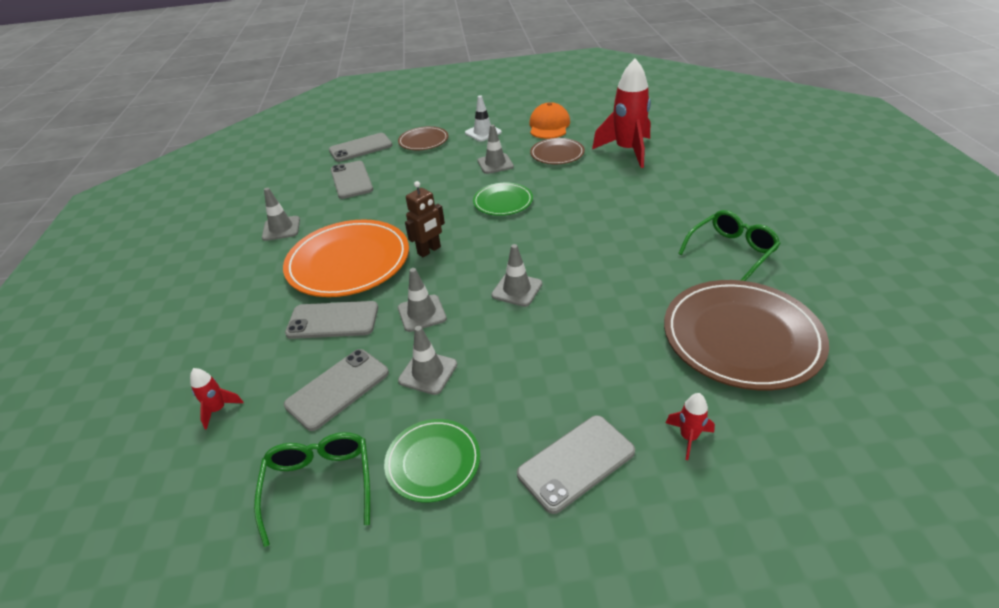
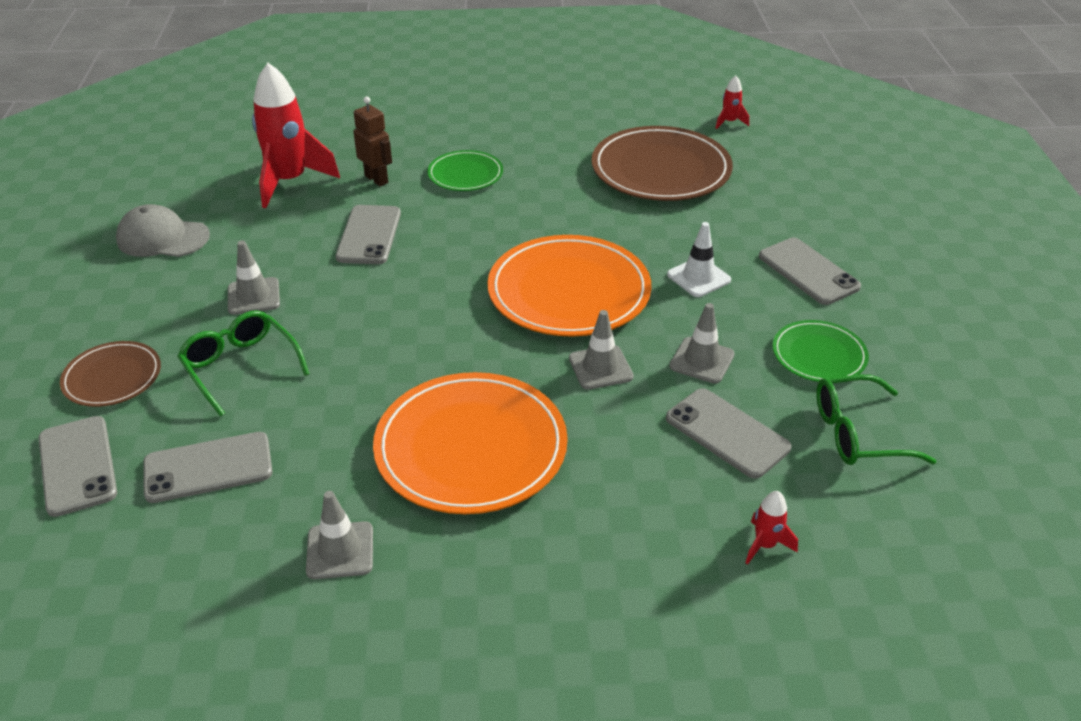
camera: 90 degrees left, 0 degrees up
grey phone [285,301,378,339] -> grey phone moved to [336,205,401,264]
brown robot [405,181,445,257] -> brown robot moved to [353,97,392,186]
white traffic cone [465,95,502,142] -> white traffic cone moved to [667,222,731,297]
green plate [473,182,533,216] -> green plate moved to [428,150,503,191]
grey traffic cone [491,244,542,307] -> orange plate [487,235,651,337]
orange cap [529,102,570,139] -> grey cap [116,204,210,257]
brown plate [530,138,585,164] -> none
red rocket [666,393,715,460] -> red rocket moved to [715,76,749,129]
green glasses [678,210,781,281] -> green glasses moved to [177,310,310,417]

